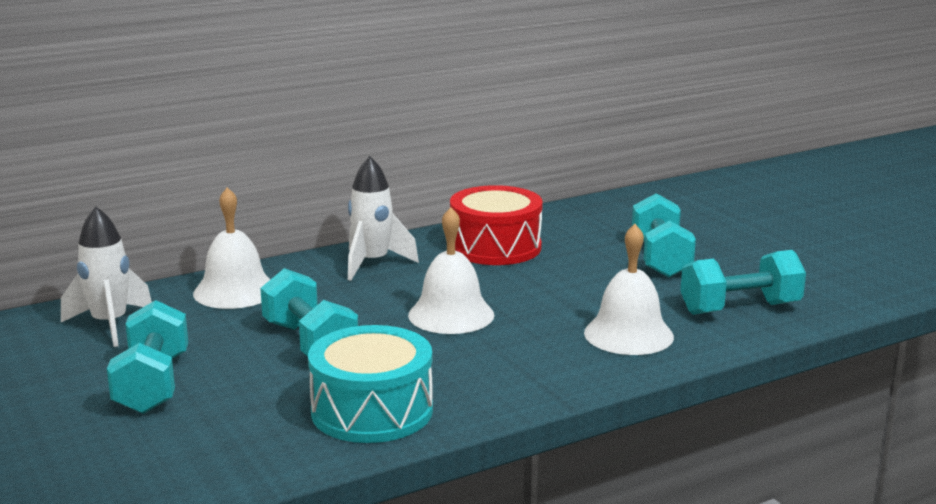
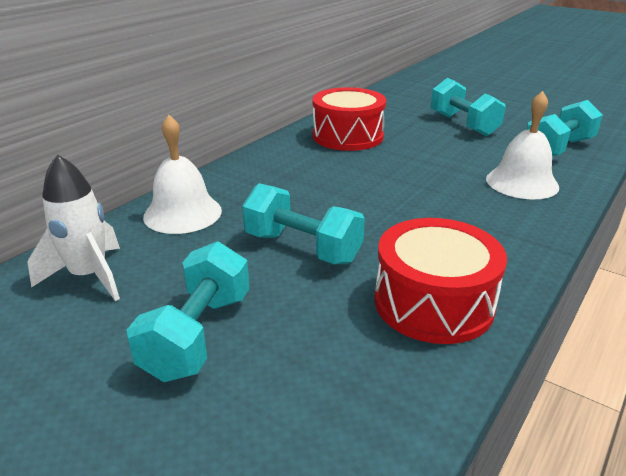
camera: 25 degrees left, 10 degrees up
turquoise dumbbell [107,300,188,414] -> turquoise dumbbell turned 45 degrees clockwise [127,241,249,382]
turquoise drum [308,325,433,443] -> red drum [375,218,507,344]
white rocket [348,156,419,281] -> none
white bell [408,207,494,334] -> none

